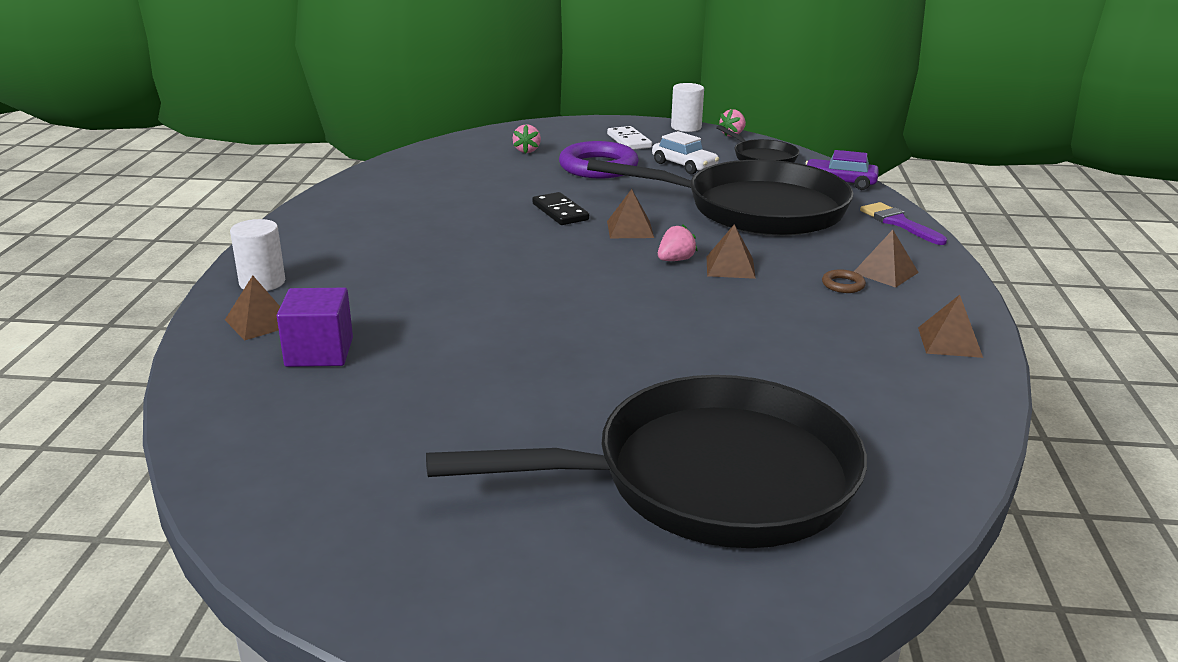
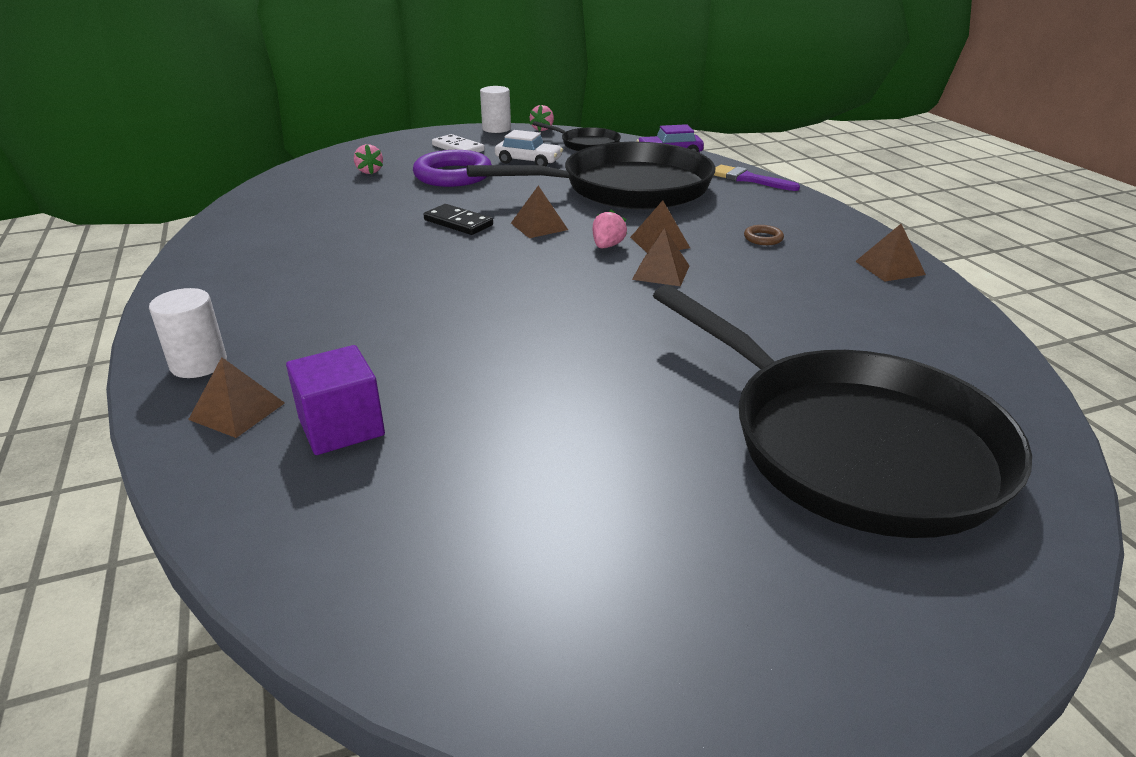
camera: 25 degrees left, 5 degrees up
black pan [426,375,867,548] -> black pan turned 90 degrees clockwise [653,285,1032,538]
brown pyramid [854,230,919,288] -> brown pyramid moved to [632,228,689,286]

